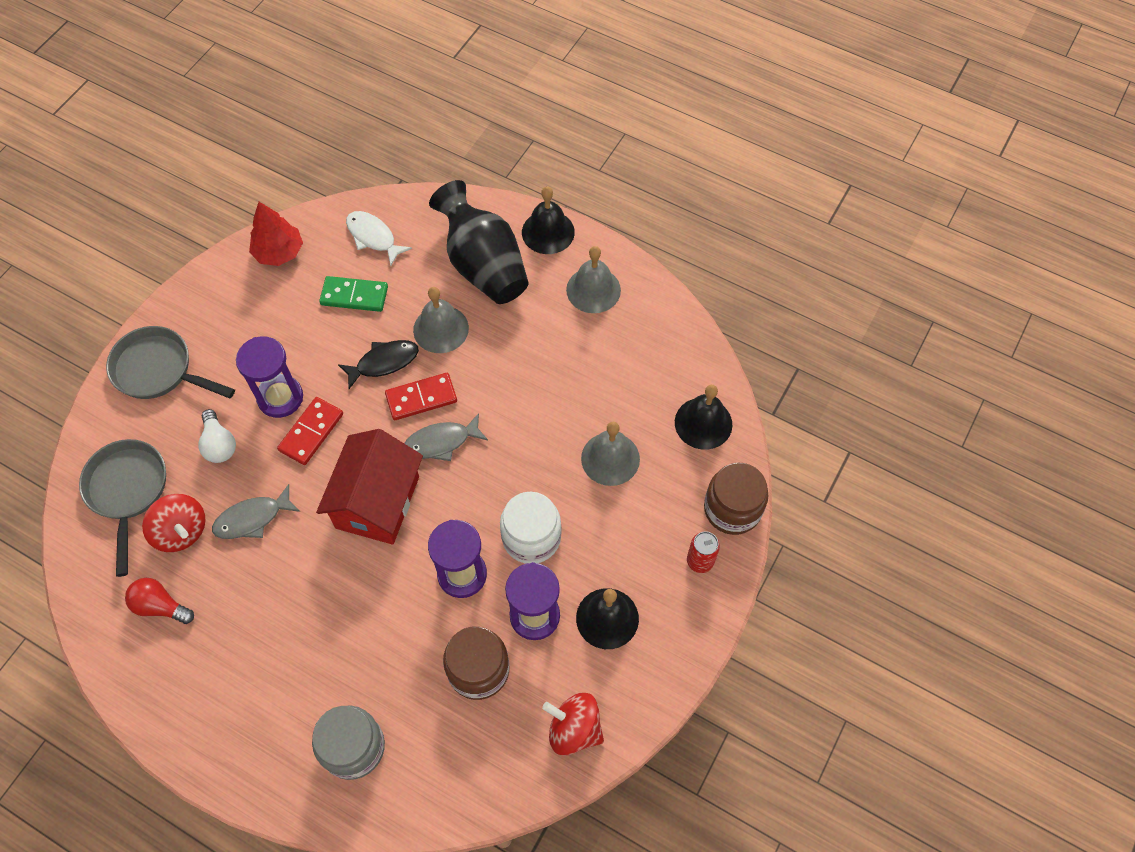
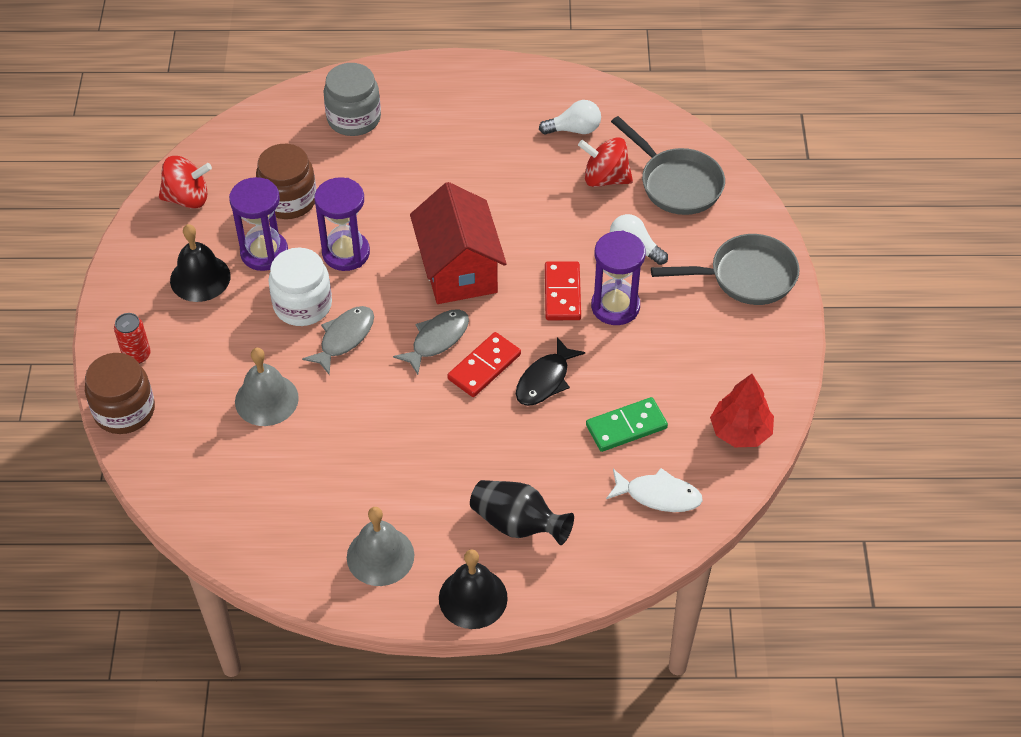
camera: 150 degrees right, 10 degrees down
red light bulb [125,578,194,624] -> white light bulb [539,100,601,135]
grey fish [212,484,300,539] -> grey fish moved to [302,306,374,375]
grey bell [413,287,469,353] -> none
black vase [429,180,528,304] -> black vase [470,480,574,545], size x0.65
black bell [675,385,732,450] -> none

